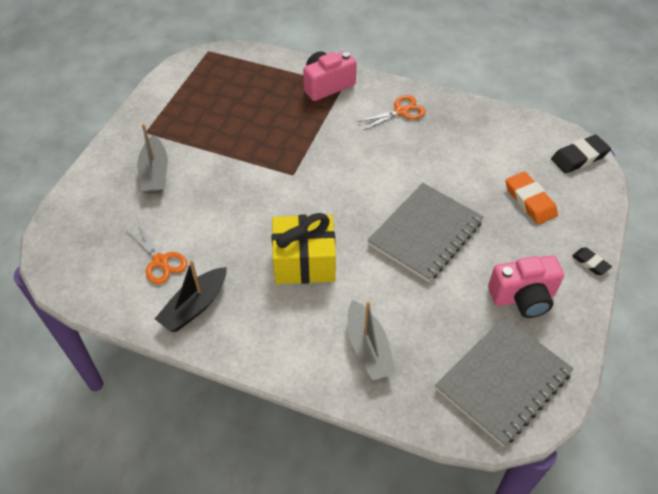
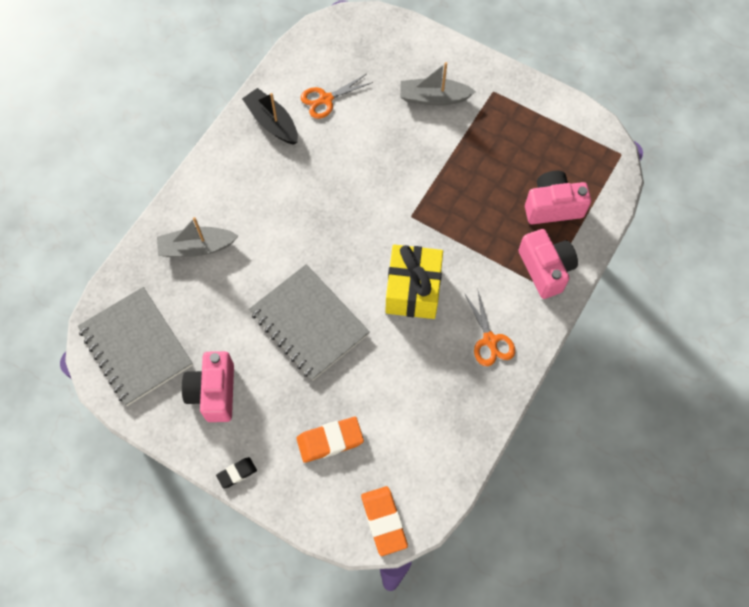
camera: 100 degrees right, 15 degrees up
yellow gift [272,213,336,284] -> yellow gift moved to [385,245,443,319]
black eraser [551,135,611,174] -> orange eraser [361,486,408,556]
none -> pink camera [525,171,591,224]

